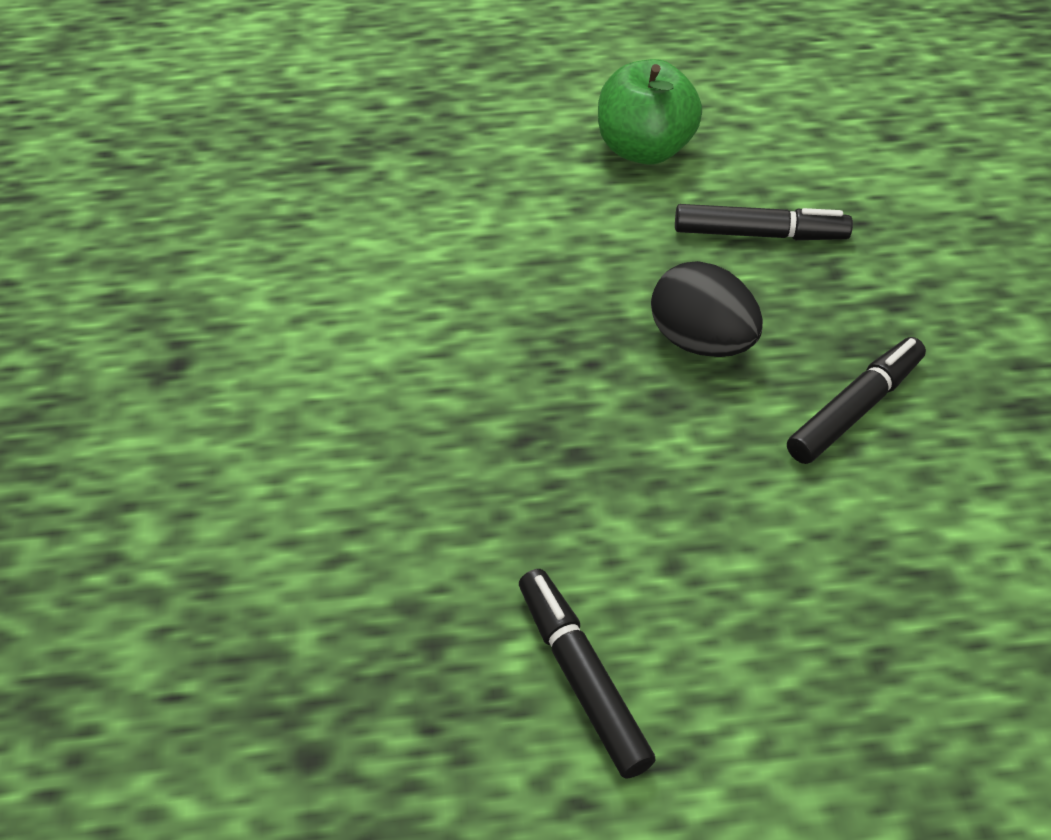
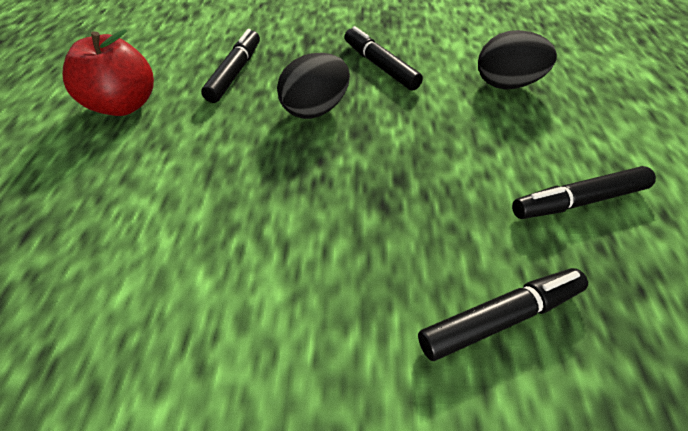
camera: 80 degrees left, 0 degrees up
green apple [598,59,702,165] -> red apple [62,29,154,116]
none -> black marker [418,268,588,361]
none -> black egg [478,30,557,89]

